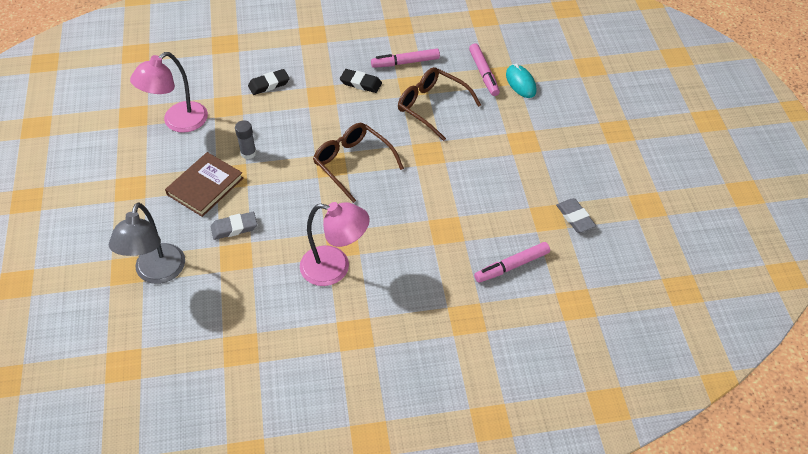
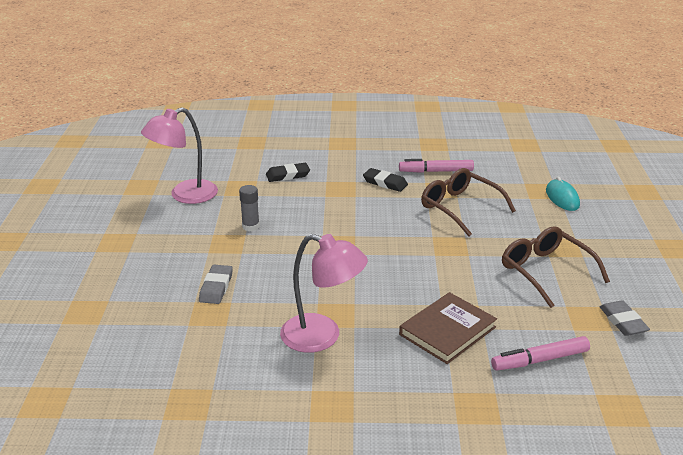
camera: 10 degrees right, 20 degrees down
grey lamp [109,202,185,284] -> none
brown book [165,152,243,217] -> brown book moved to [399,292,497,364]
grey eraser [211,212,257,240] -> grey eraser turned 75 degrees counterclockwise [199,265,233,304]
brown glasses [313,123,404,203] -> brown glasses moved to [502,226,610,308]
pink marker [469,43,500,96] -> none

